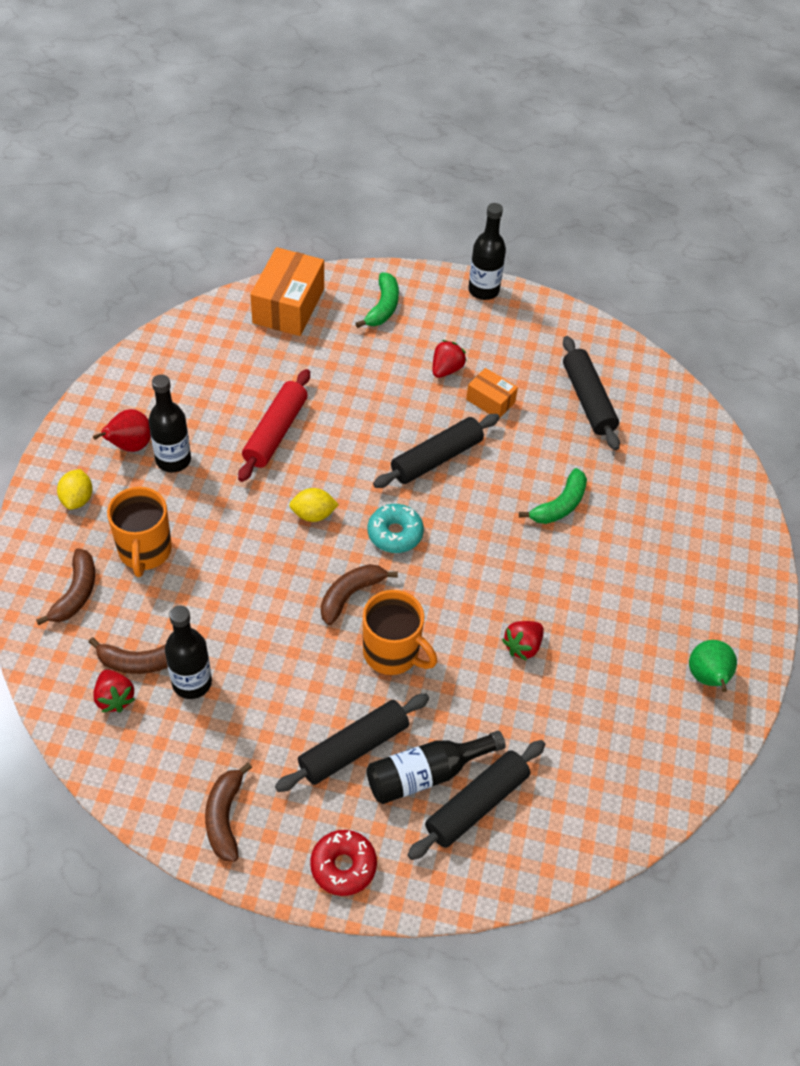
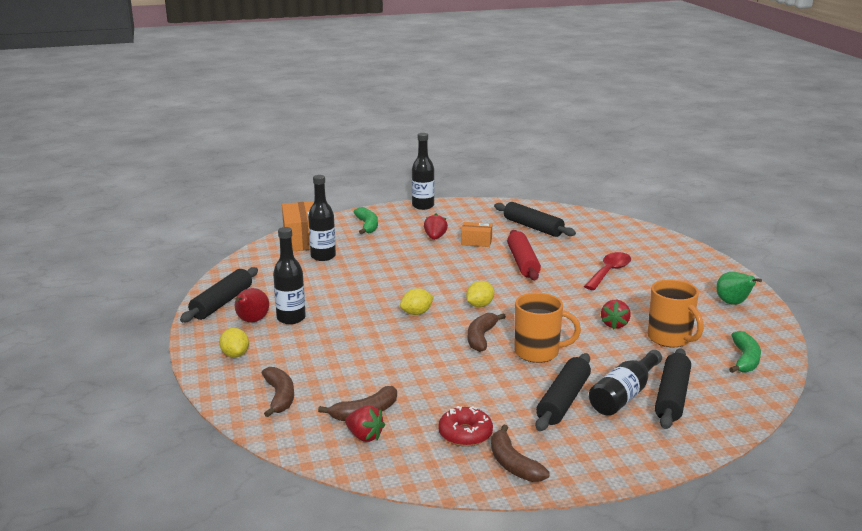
camera: 25 degrees left, 30 degrees down
orange mug [107,487,172,577] -> orange mug moved to [648,279,704,347]
black bottle [165,606,212,699] -> black bottle moved to [308,175,336,261]
red rolling pin [238,369,310,482] -> red rolling pin moved to [507,230,541,280]
red donut [310,830,377,896] -> red donut moved to [438,406,493,447]
turquoise donut [368,504,424,553] -> yellow lemon [466,281,494,307]
black rolling pin [373,414,500,488] -> black rolling pin moved to [180,267,258,322]
green banana [519,468,587,524] -> green banana moved to [729,331,761,373]
none -> red spoon [584,252,631,290]

